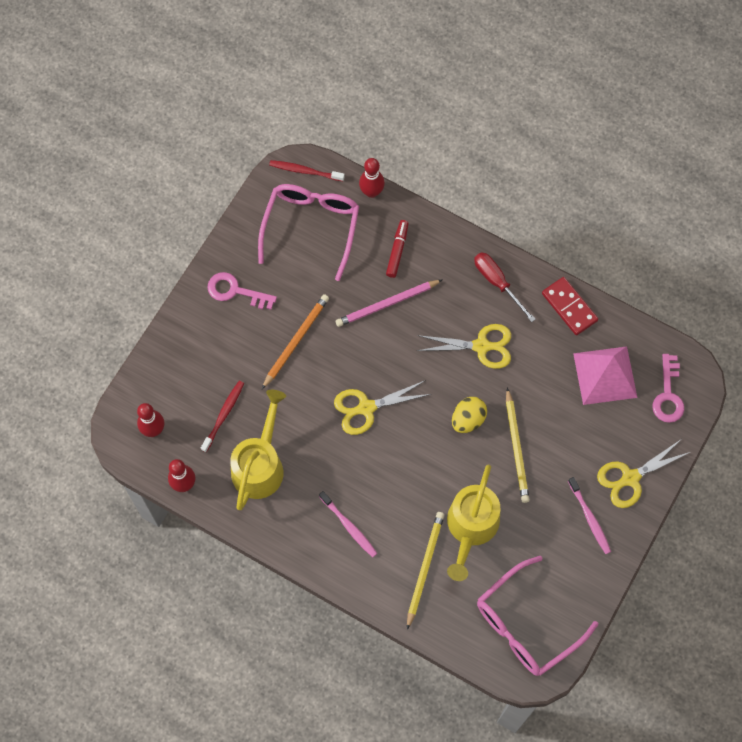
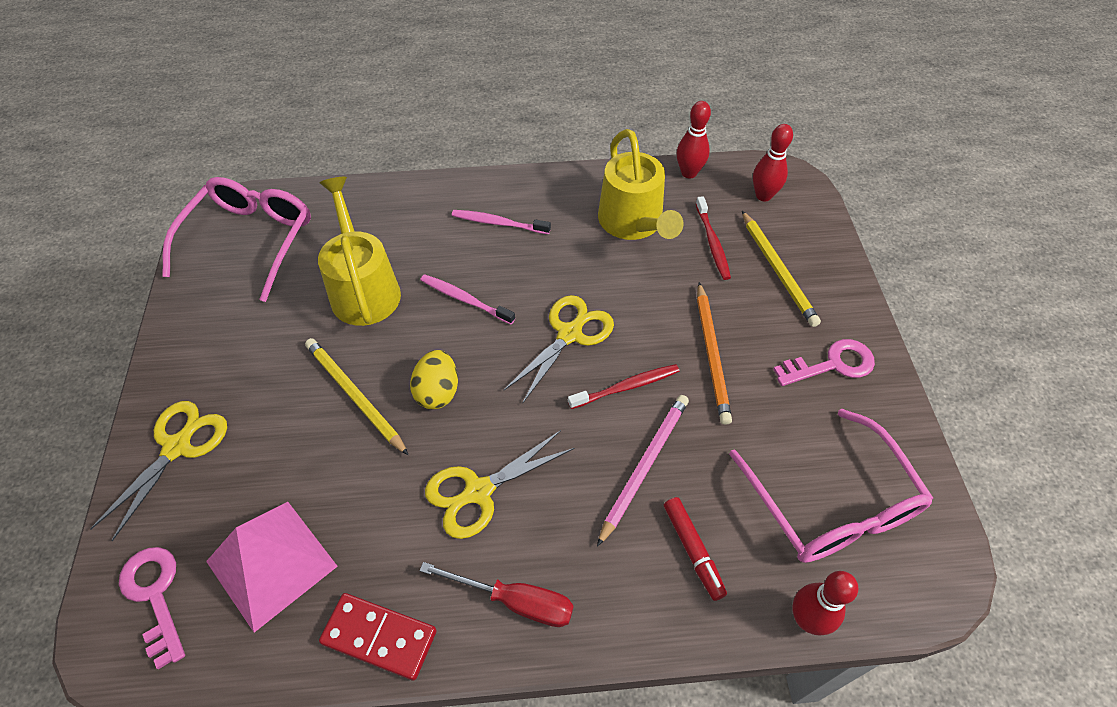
camera: 145 degrees right, 15 degrees down
red toothbrush [269,160,345,181] -> red toothbrush moved to [568,364,679,409]
yellow pencil [407,512,445,630] -> yellow pencil moved to [742,211,821,327]
pink toothbrush [568,477,611,554] -> pink toothbrush moved to [420,274,515,324]

